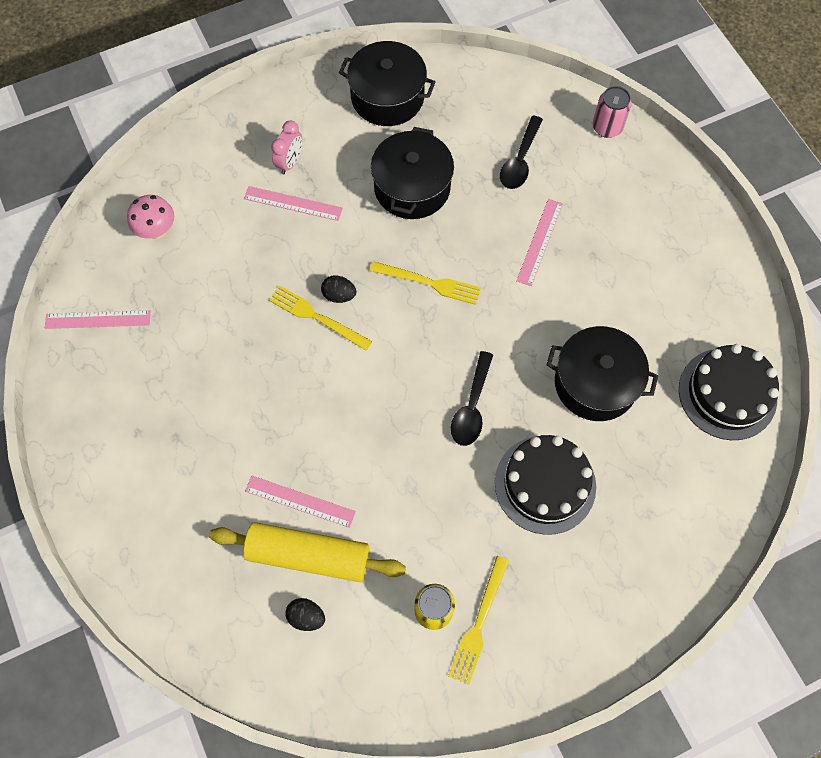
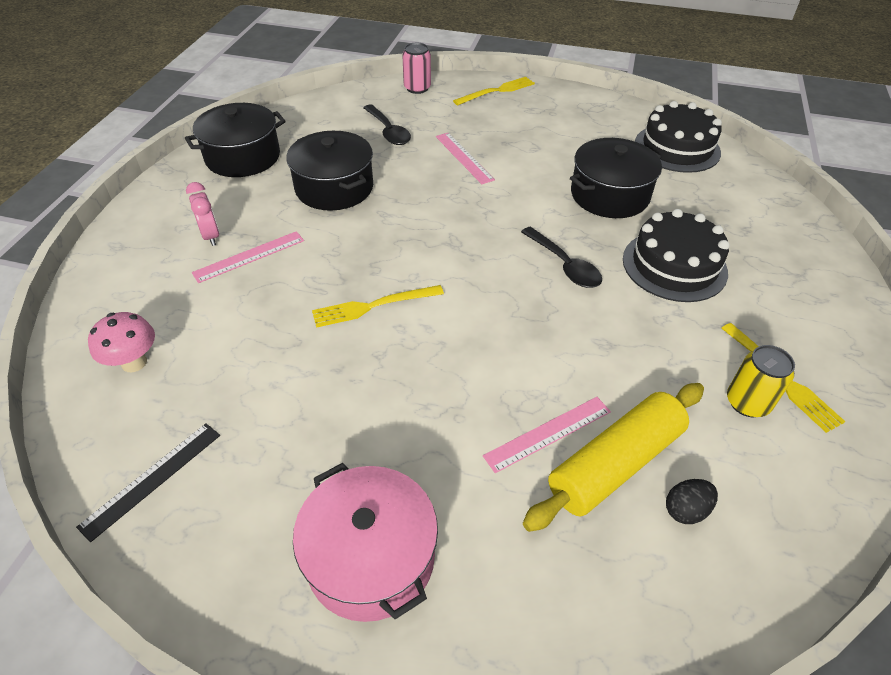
camera: 50 degrees left, 20 degrees down
pink ruler [45,310,151,329] -> black ruler [76,423,220,542]
black egg [321,276,356,303] -> none
yellow fork [370,261,481,305] -> yellow fork moved to [453,77,535,105]
none -> pink pot [293,463,438,622]

